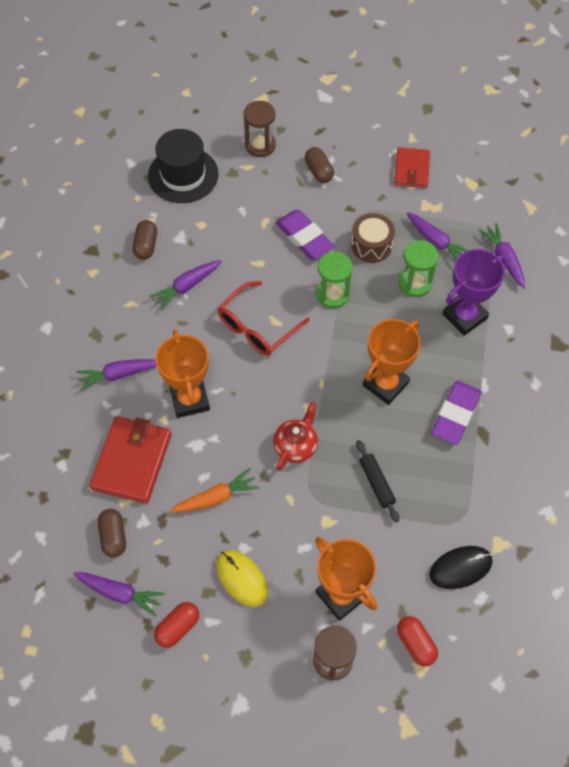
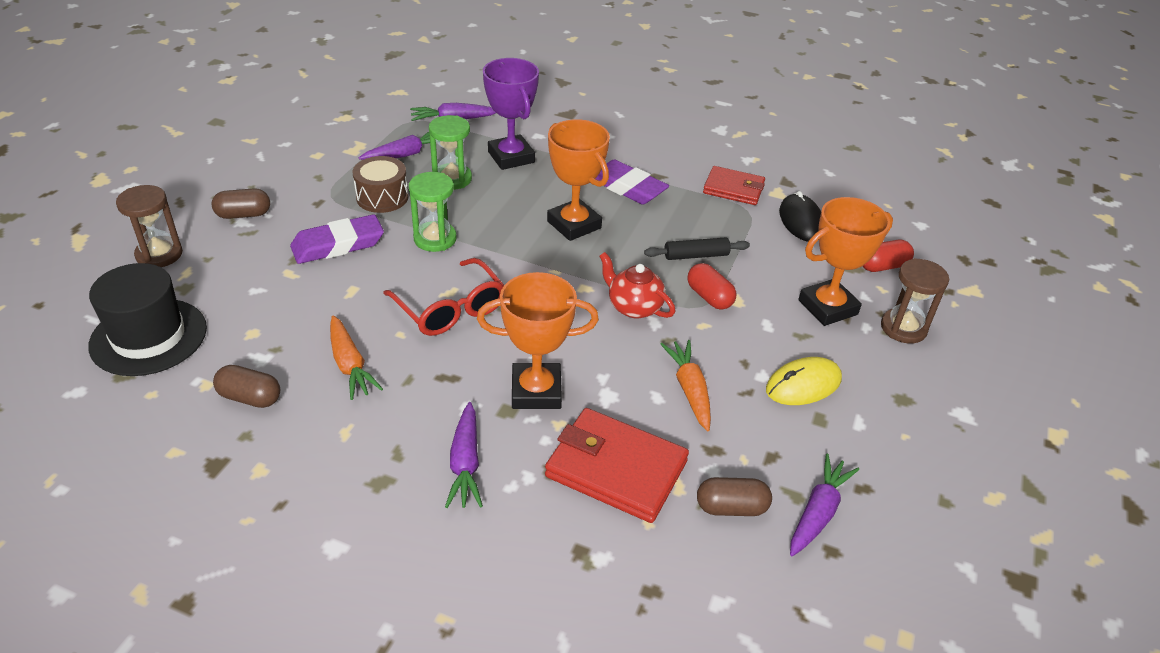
camera: 80 degrees left, 20 degrees down
purple carrot [149,260,222,310] -> orange carrot [330,316,383,400]
red capsule [154,602,199,648] -> red capsule moved to [687,263,737,310]
red wallet [394,147,430,188] -> red wallet moved to [703,166,765,205]

